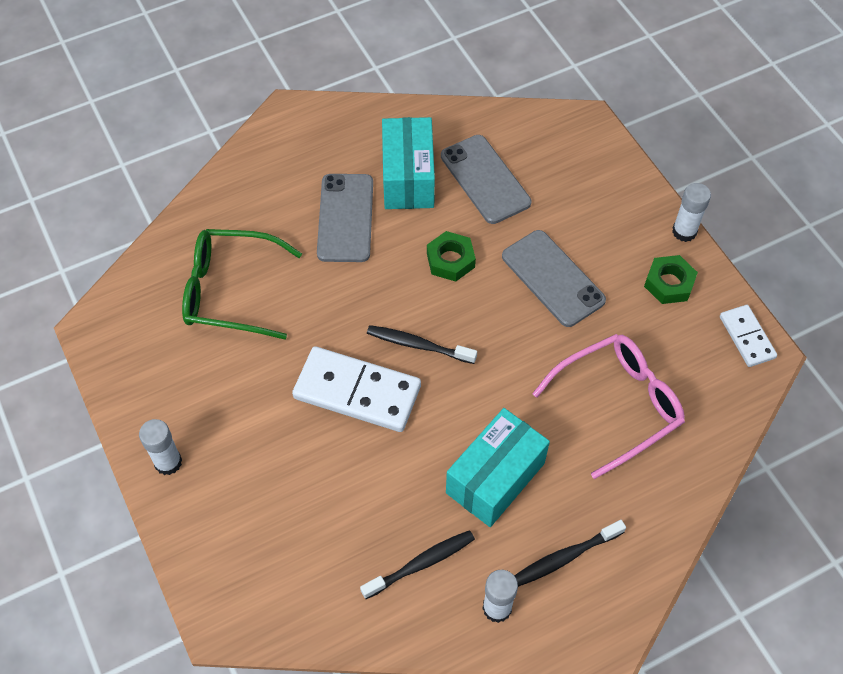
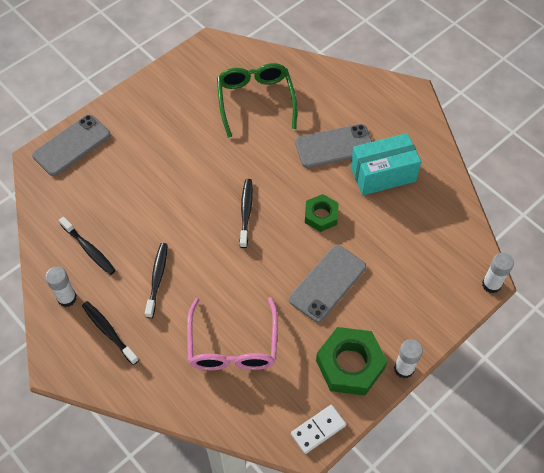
camera: 75 degrees right, 0 degrees up
white glue stick [139,419,182,475] -> white glue stick moved to [482,253,514,293]
white domino [292,346,421,432] -> none
grey phone [441,135,531,224] -> grey phone moved to [32,114,111,176]
turquoise box [446,408,550,527] -> black toothbrush [145,243,168,318]
pink glasses [532,334,685,479] -> pink glasses turned 45 degrees clockwise [187,297,278,370]
green nut [644,255,698,304] -> green nut [316,327,387,396], size x1.67

